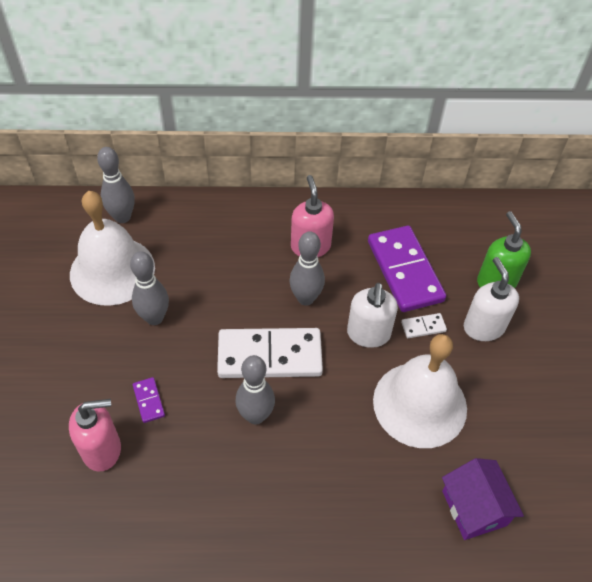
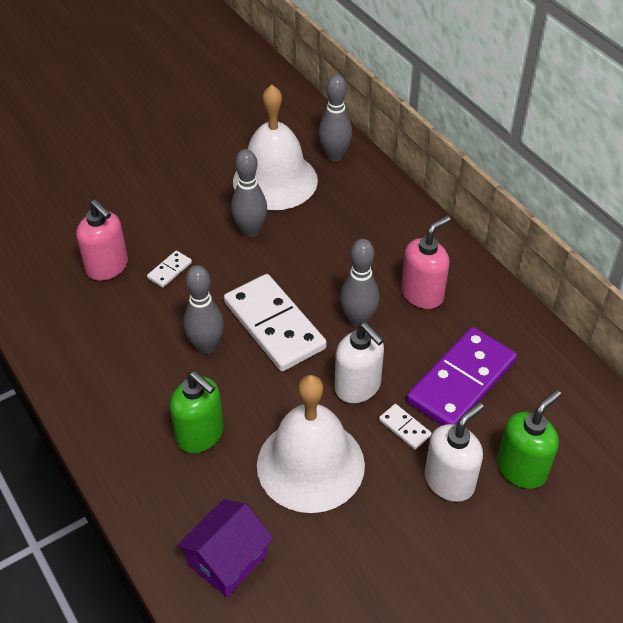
camera: 60 degrees right, 5 degrees down
purple domino [133,377,165,423] -> white domino [147,251,192,288]
white soap dispenser [347,283,398,348] -> white soap dispenser turned 105 degrees counterclockwise [335,322,384,403]
none -> green soap dispenser [170,371,224,453]

